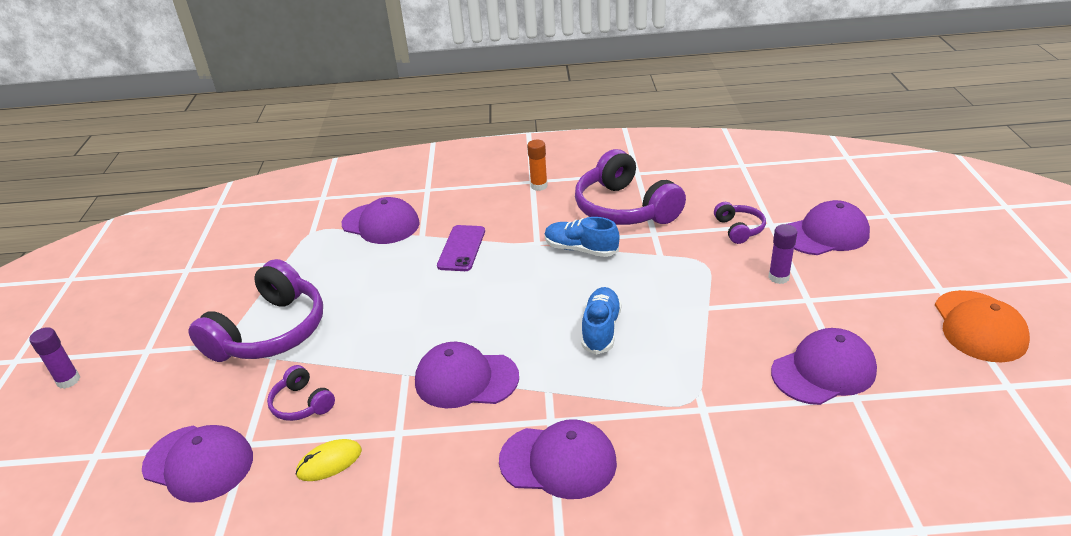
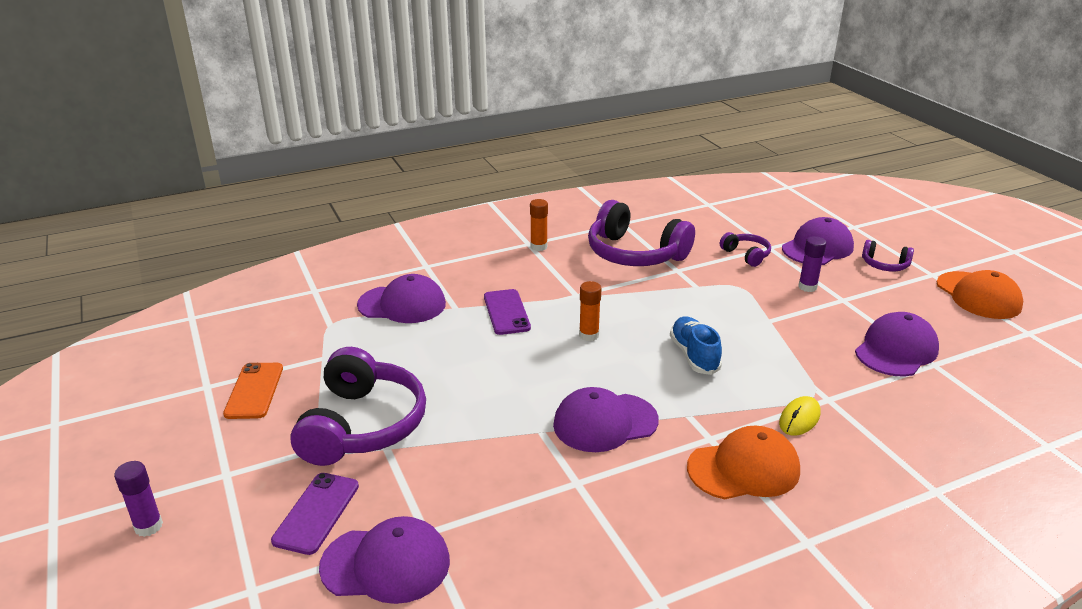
camera: 25 degrees left, 5 degrees down
purple headphones [267,365,335,421] -> purple headphones moved to [862,240,914,271]
yellow mouse [295,439,362,481] -> yellow mouse moved to [779,396,820,436]
purple cap [499,419,617,499] -> orange cap [687,426,800,499]
blue shoe [545,217,619,257] -> none
none -> orange phone [223,363,283,419]
none -> purple phone [271,473,359,555]
none -> orange glue stick [579,281,601,341]

